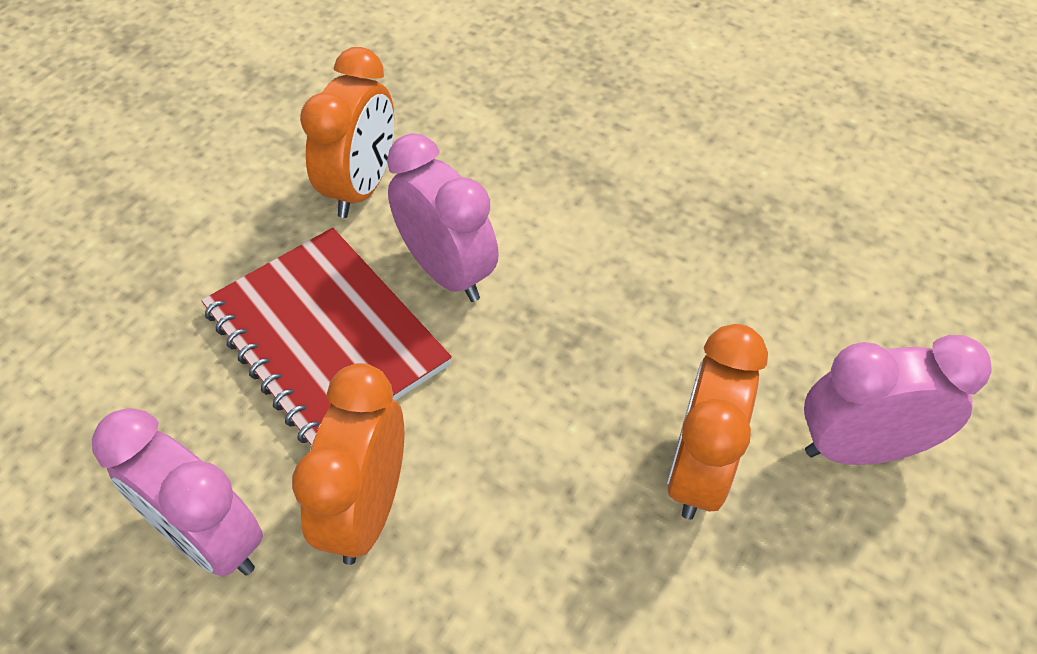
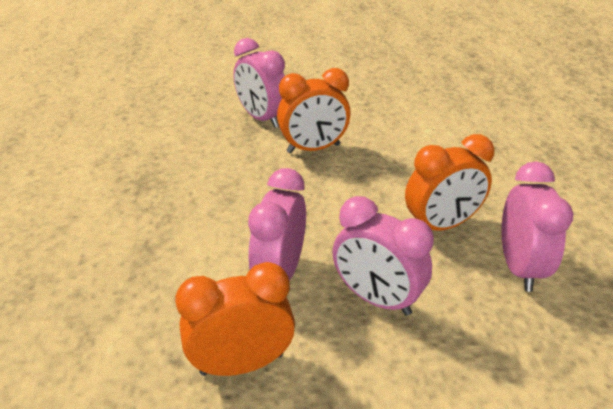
camera: 125 degrees left, 15 degrees down
red notebook [201,228,452,446] -> pink clock [332,196,434,316]

